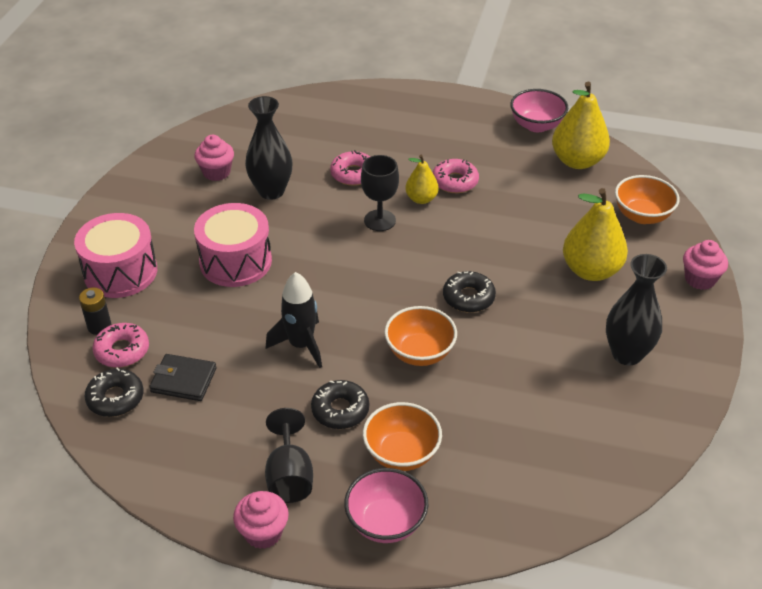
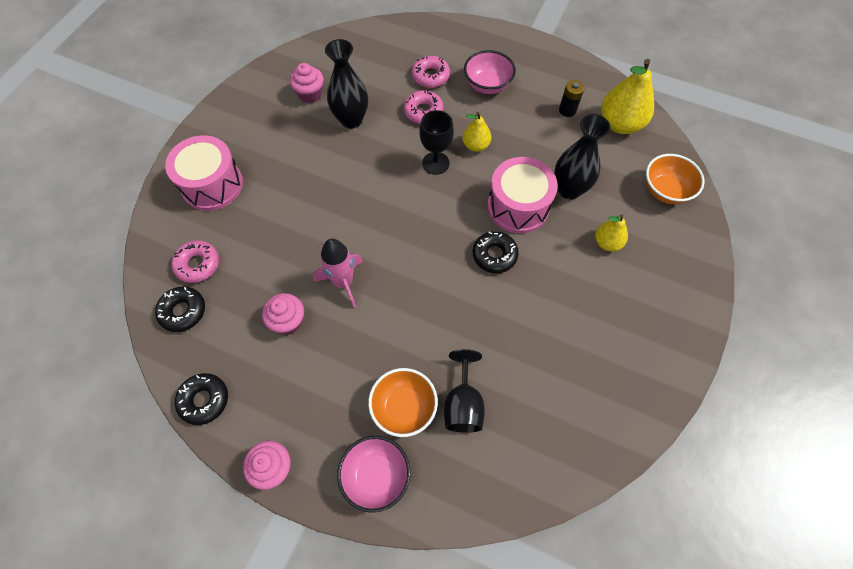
camera: 10 degrees right, 20 degrees up
black battery [79,287,111,335] -> black battery moved to [559,80,584,117]
black wallet [149,354,216,401] -> none
pink drum [194,203,272,287] -> pink drum moved to [488,157,558,233]
black goblet [265,408,313,503] -> black goblet moved to [444,349,485,433]
black rocket [266,272,322,368] -> pink rocket [313,239,363,308]
black donut [311,380,369,429] -> black donut moved to [175,373,228,425]
orange bowl [384,306,457,366] -> none
pink donut [432,159,479,193] -> pink donut moved to [412,56,450,88]
pink bowl [510,89,568,132] -> pink bowl moved to [464,50,516,94]
yellow pear [563,188,628,281] -> yellow pear [595,214,628,251], size x0.57
black vase [606,254,667,365] -> black vase moved to [554,114,611,200]
pink cupcake [683,240,728,290] -> pink cupcake moved to [262,293,304,334]

